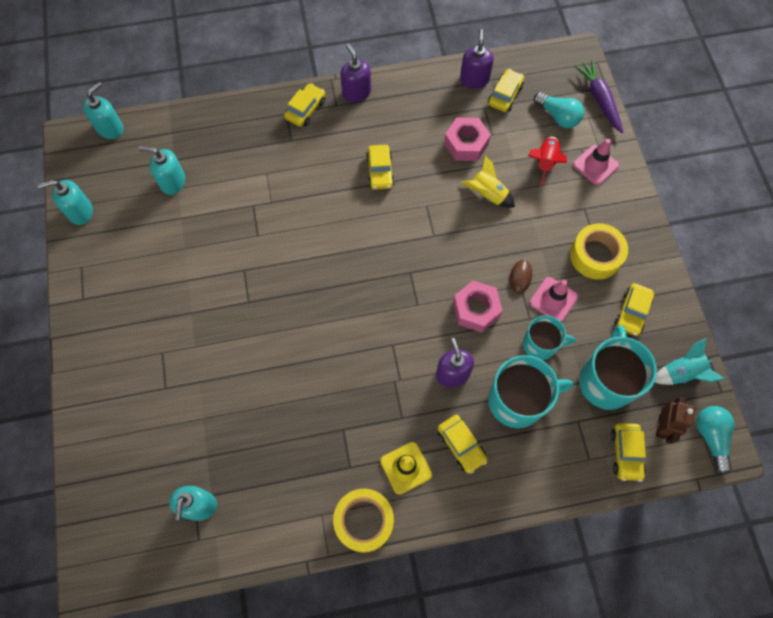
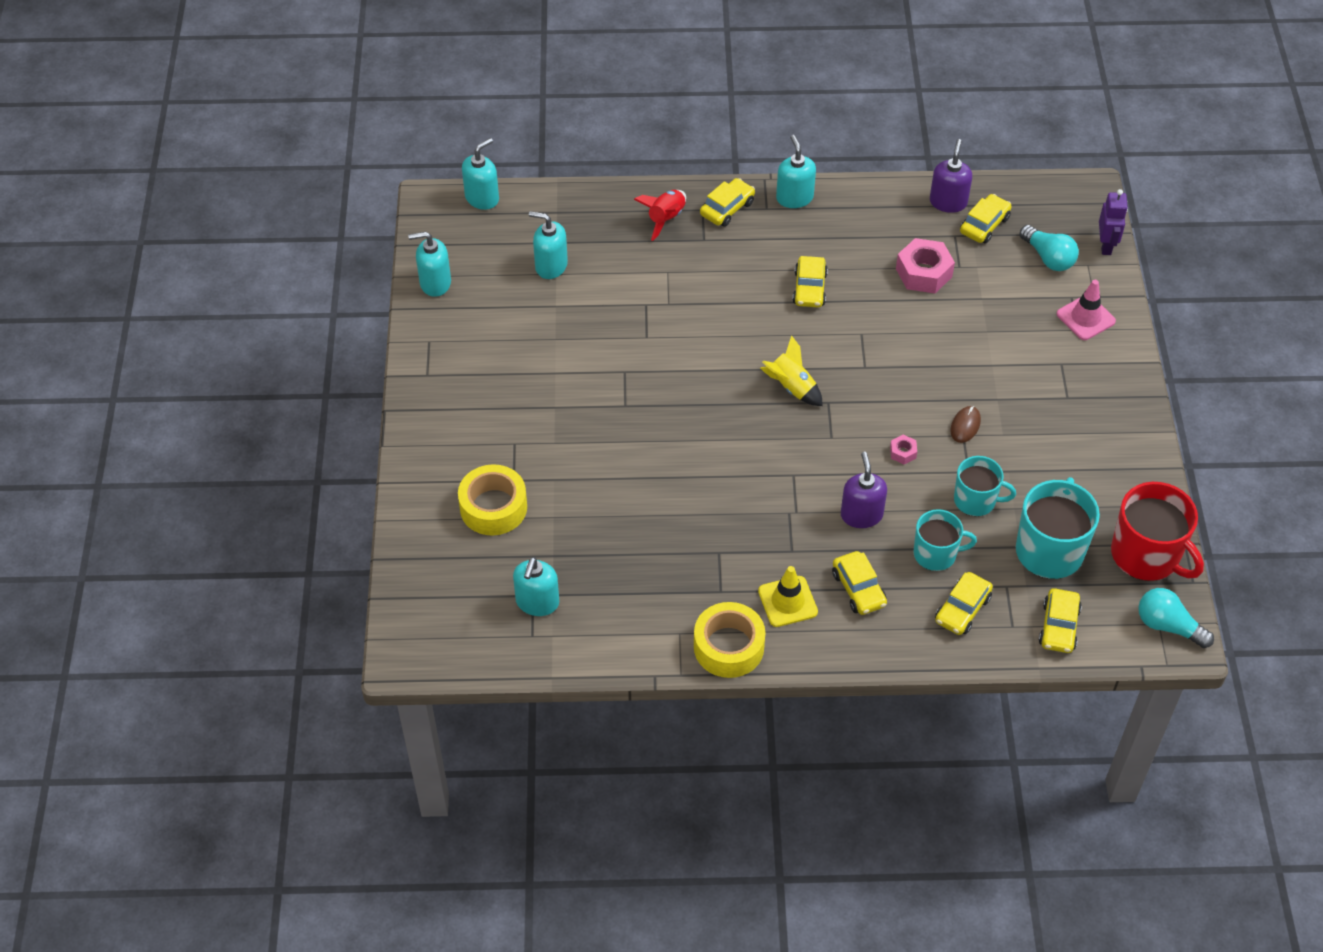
camera: 10 degrees right, 15 degrees down
purple soap dispenser [341,44,371,102] -> turquoise soap dispenser [776,135,816,208]
pink nut [453,281,502,333] -> pink nut [890,435,917,464], size x0.48
yellow rocket [461,155,515,208] -> yellow rocket moved to [760,335,823,406]
turquoise mug [488,355,573,428] -> turquoise mug [914,509,977,571], size x0.62
red rocket [528,137,567,186] -> red rocket moved to [634,190,686,241]
pink traffic cone [530,277,578,322] -> none
yellow tape [570,223,628,280] -> yellow tape moved to [458,464,527,535]
purple carrot [574,60,624,133] -> purple robot [1099,189,1128,255]
yellow car [615,283,654,336] -> yellow car moved to [935,572,993,635]
turquoise rocket [655,338,725,385] -> red mug [1111,482,1204,581]
brown robot [656,397,696,444] -> none
turquoise light bulb [696,406,735,475] -> turquoise light bulb turned 60 degrees counterclockwise [1138,588,1214,648]

